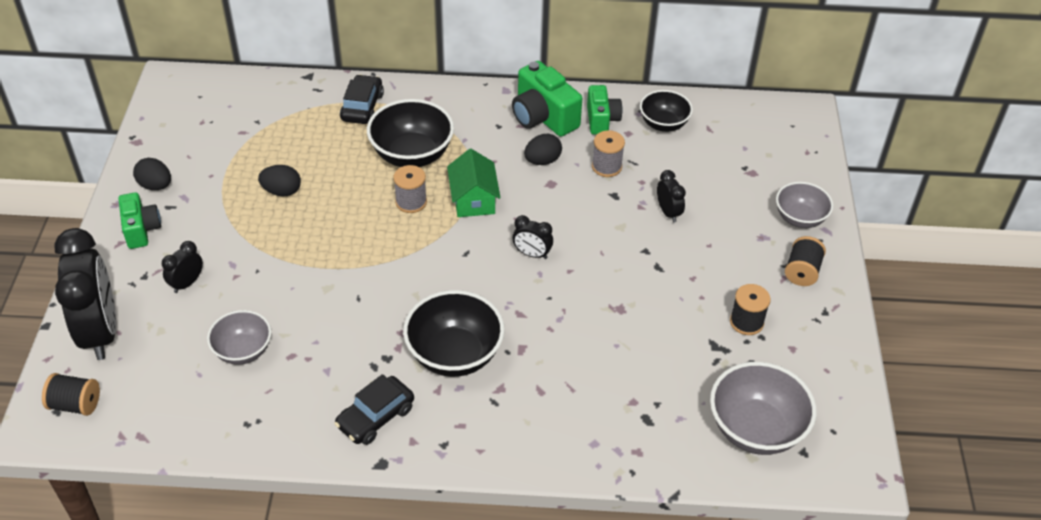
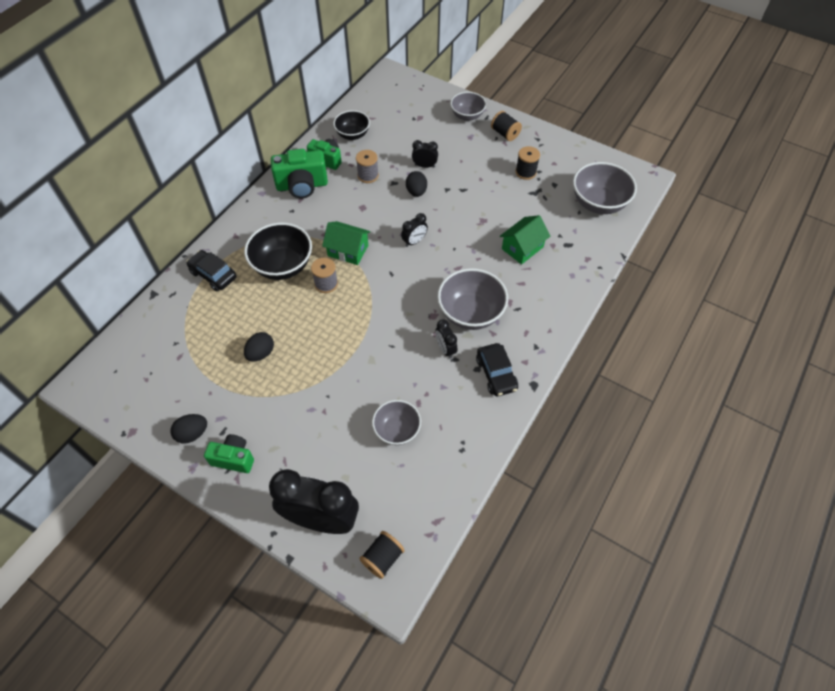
camera: 60 degrees left, 10 degrees up
black clock [162,241,203,293] -> black clock moved to [436,319,457,359]
black bowl [403,290,504,377] -> grey bowl [438,268,508,330]
black egg [524,134,562,165] -> black egg moved to [406,171,427,197]
none -> green house [500,215,550,264]

